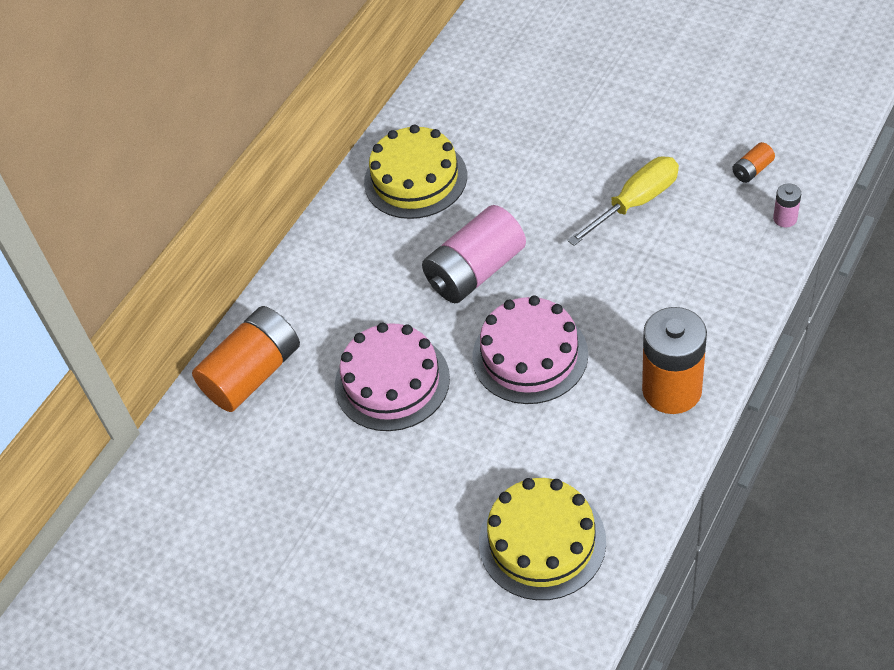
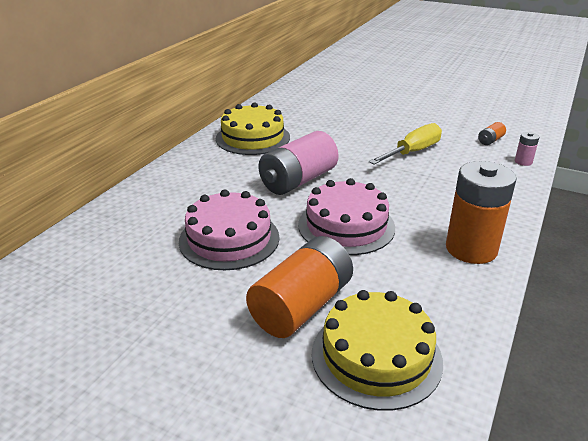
camera: 10 degrees left, 20 degrees down
orange battery [192,306,300,412] -> orange battery moved to [246,236,353,338]

